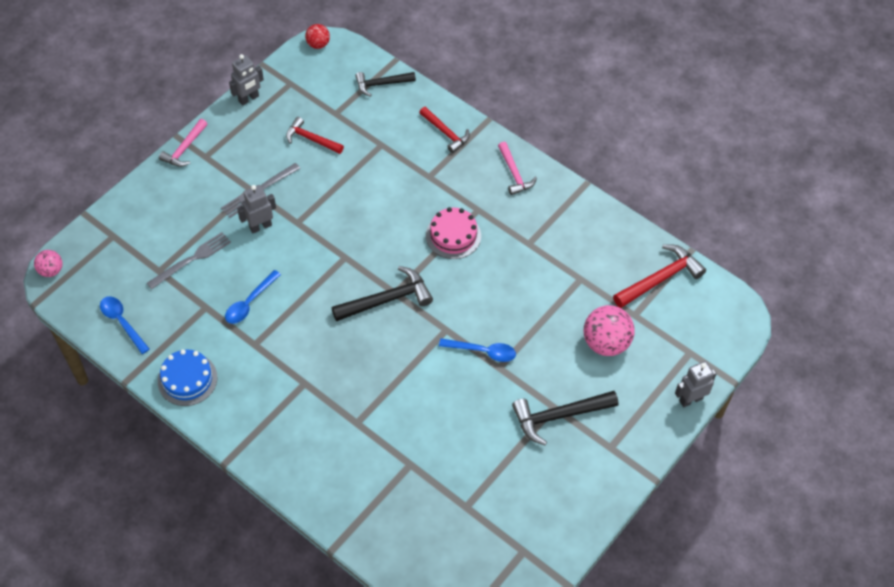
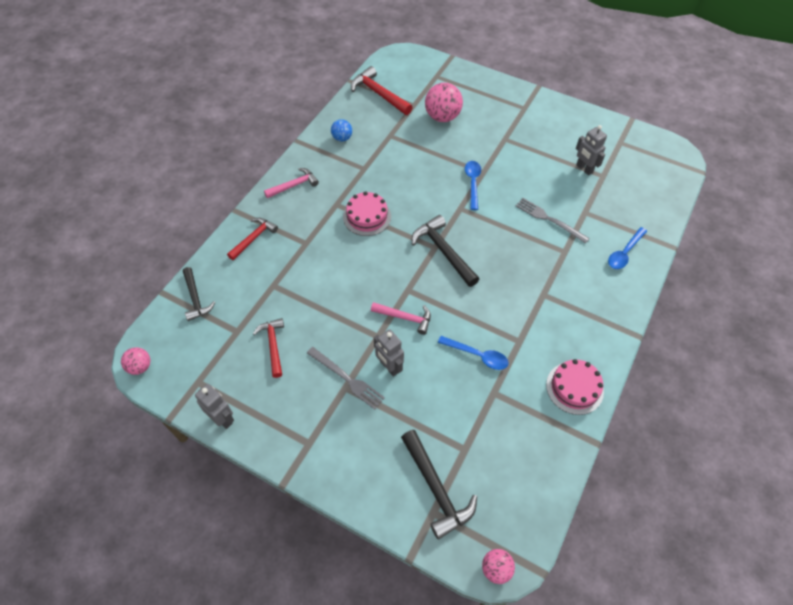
camera: 100 degrees left, 0 degrees up
blue spoon [100,296,150,354] -> blue spoon moved to [608,227,647,269]
grey fork [147,232,231,289] -> grey fork moved to [516,198,590,244]
blue cake [158,349,217,406] -> pink cake [546,359,604,415]
pink hammer [159,119,207,167] -> pink hammer moved to [371,302,431,335]
red hammer [286,117,344,154] -> red hammer turned 150 degrees clockwise [253,318,284,378]
red ball [305,24,330,49] -> pink ball [121,347,150,375]
black hammer [512,391,618,445] -> black hammer moved to [401,430,477,539]
grey robot [675,361,717,407] -> grey robot moved to [576,125,607,175]
none -> blue ball [331,119,352,142]

